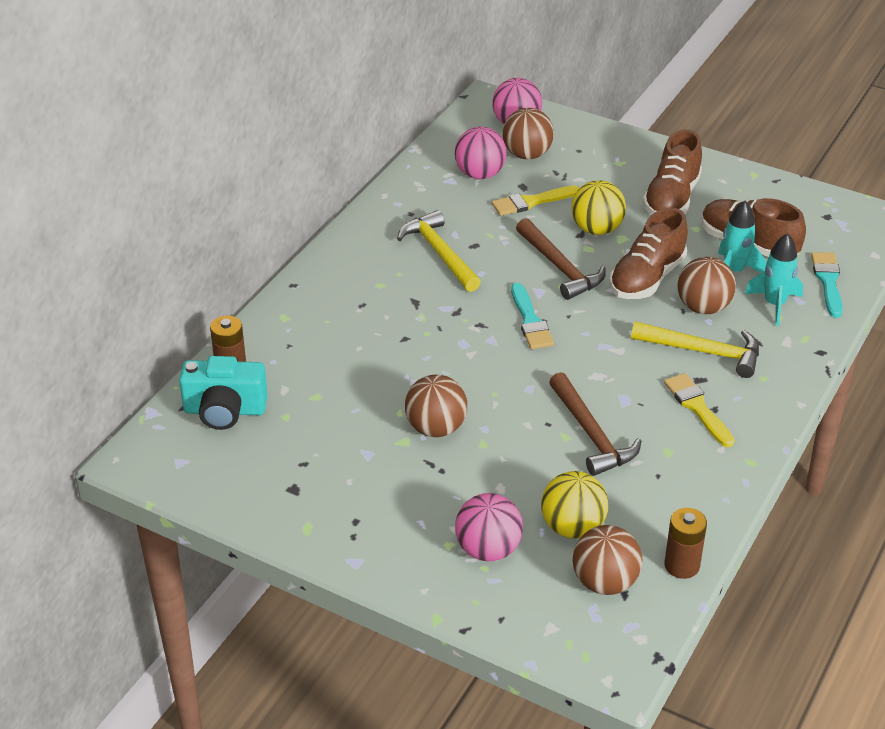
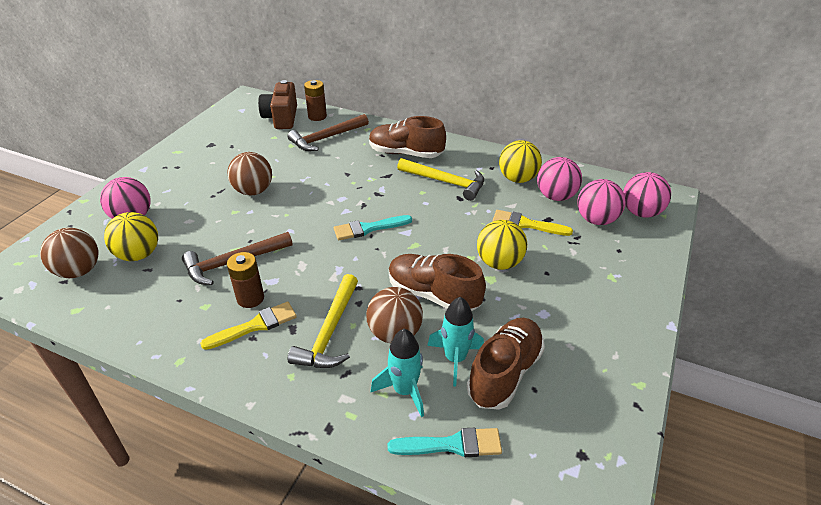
camera: 85 degrees right, 0 degrees up
turquoise camera [179,356,268,430] -> brown camera [258,80,297,129]
yellow hammer [397,210,481,292] -> yellow hammer turned 60 degrees clockwise [397,158,484,201]
yellow brush [492,186,579,216] -> yellow brush turned 45 degrees counterclockwise [492,210,573,236]
brown ball [503,108,554,159] -> pink ball [577,179,626,225]
brown hammer [516,218,606,300] -> brown hammer moved to [288,114,369,151]
brown shoe [643,129,702,215] -> brown shoe moved to [369,116,446,158]
brown battery [664,508,707,579] -> brown battery moved to [227,252,264,308]
none -> yellow ball [499,140,542,183]

